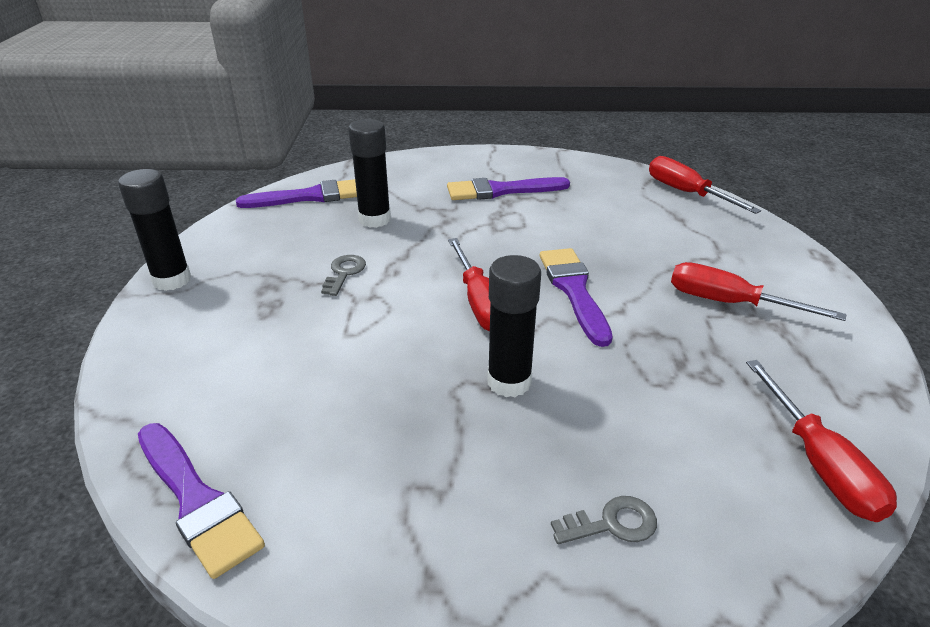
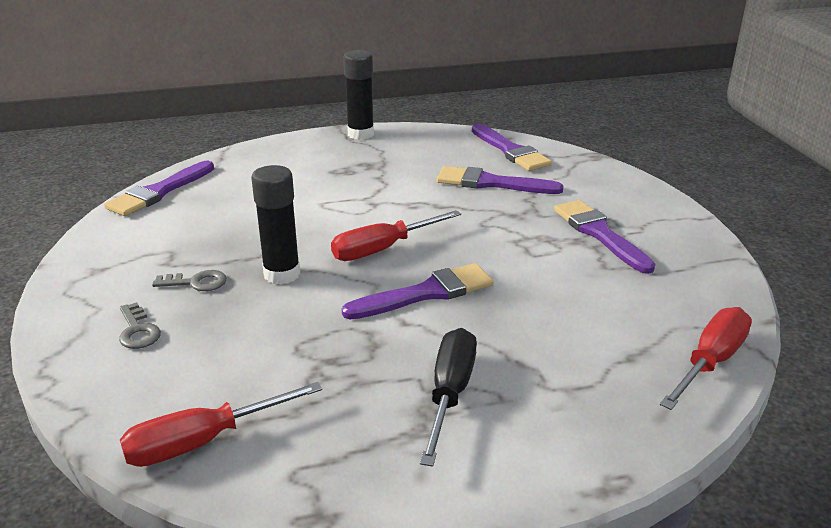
camera: 75 degrees right, 5 degrees down
grey key [321,255,366,296] -> grey key moved to [152,270,227,291]
black glue stick [348,119,391,228] -> purple brush [437,166,564,194]
red screwdriver [671,262,846,321] -> black screwdriver [420,328,477,467]

